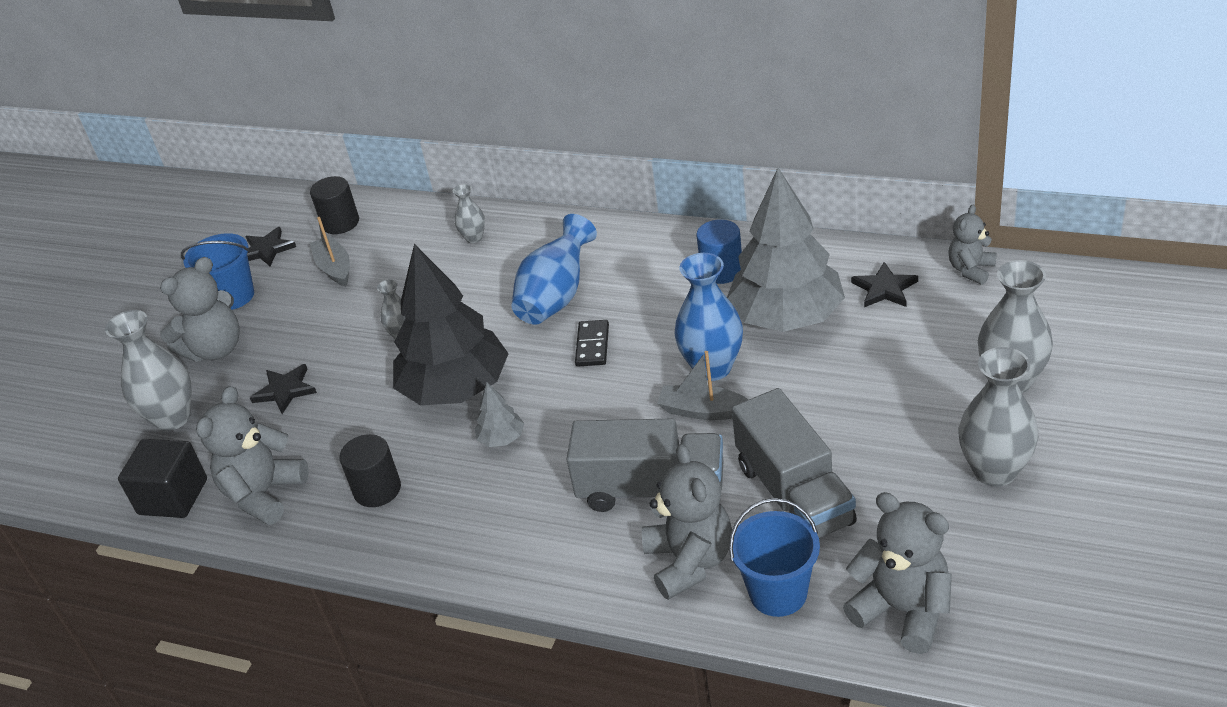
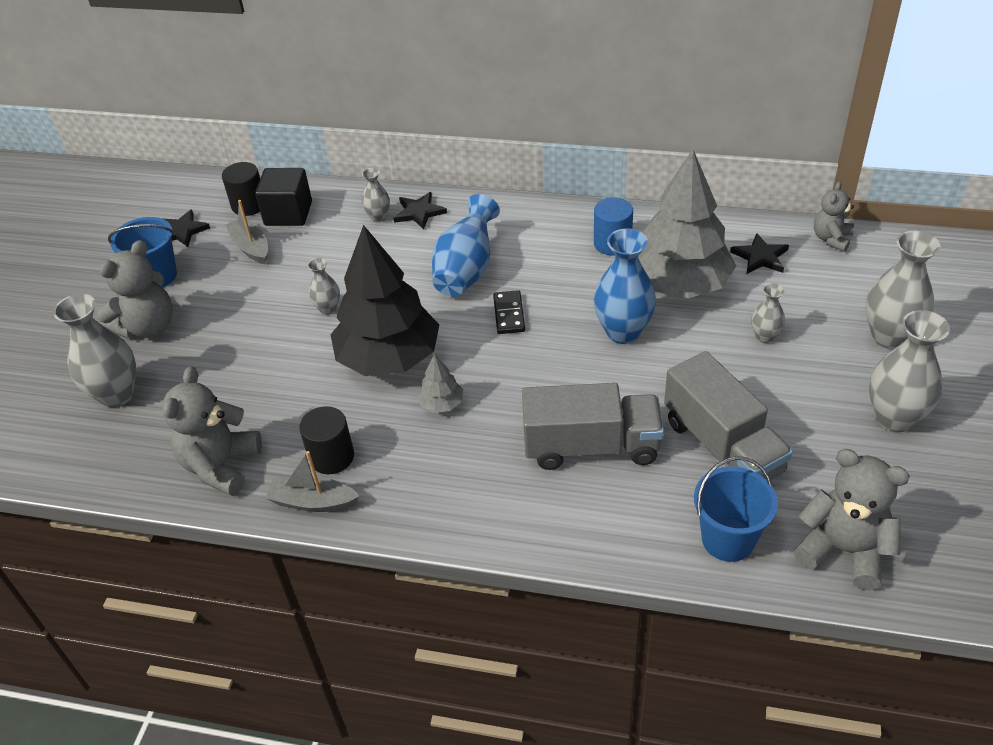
camera: 10 degrees left, 5 degrees up
black cube [118,439,207,518] -> black cube moved to [255,168,312,226]
black star [250,364,317,414] -> black star moved to [393,192,447,230]
grey teddy bear [642,444,732,600] -> none
grey boat [657,351,748,420] -> grey boat moved to [266,451,359,512]
none -> grey vase [751,283,785,343]

